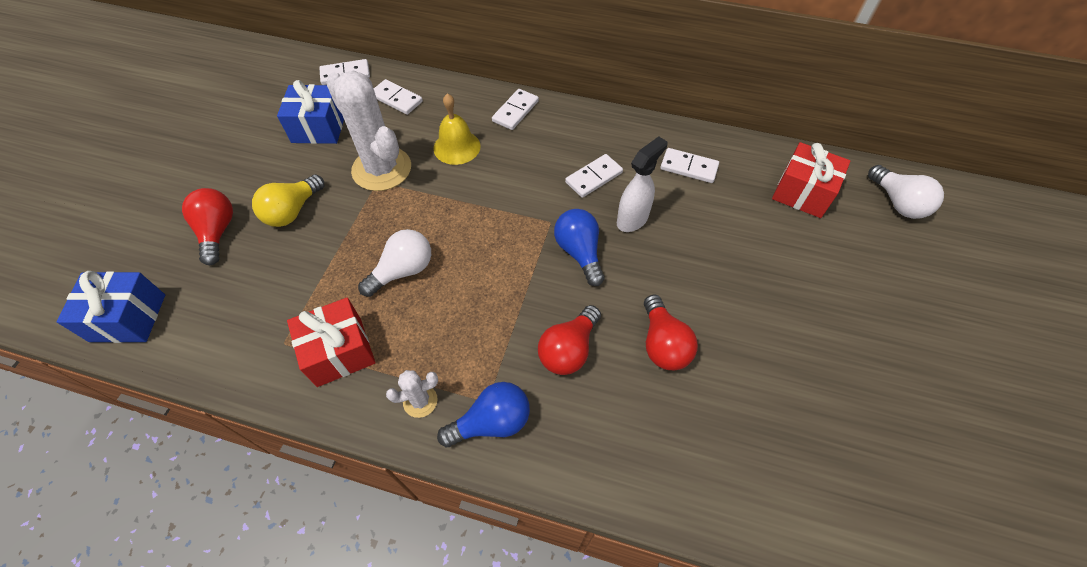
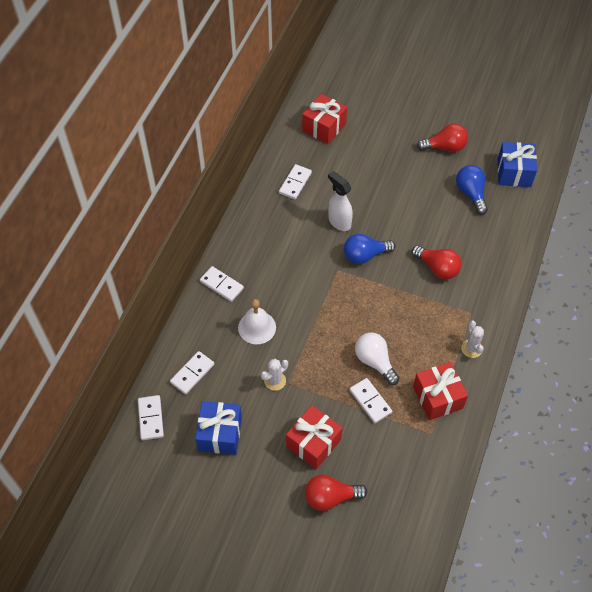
camera: 85 degrees left, 0 degrees up
blue gift [56,271,165,343] -> blue gift moved to [498,142,537,187]
yellow light bulb [252,174,324,227] -> red gift [286,405,342,469]
white cactus [326,71,411,191] -> white cactus [261,359,288,391], size x0.45
yellow bell [433,93,481,165] -> white bell [238,299,276,344]
blue light bulb [437,382,530,447] -> blue light bulb moved to [456,165,488,215]
white domino [565,154,623,198] -> white domino moved to [350,378,392,423]
red light bulb [644,295,698,370] -> red light bulb moved to [417,124,468,152]
white light bulb [868,165,944,219] -> none

